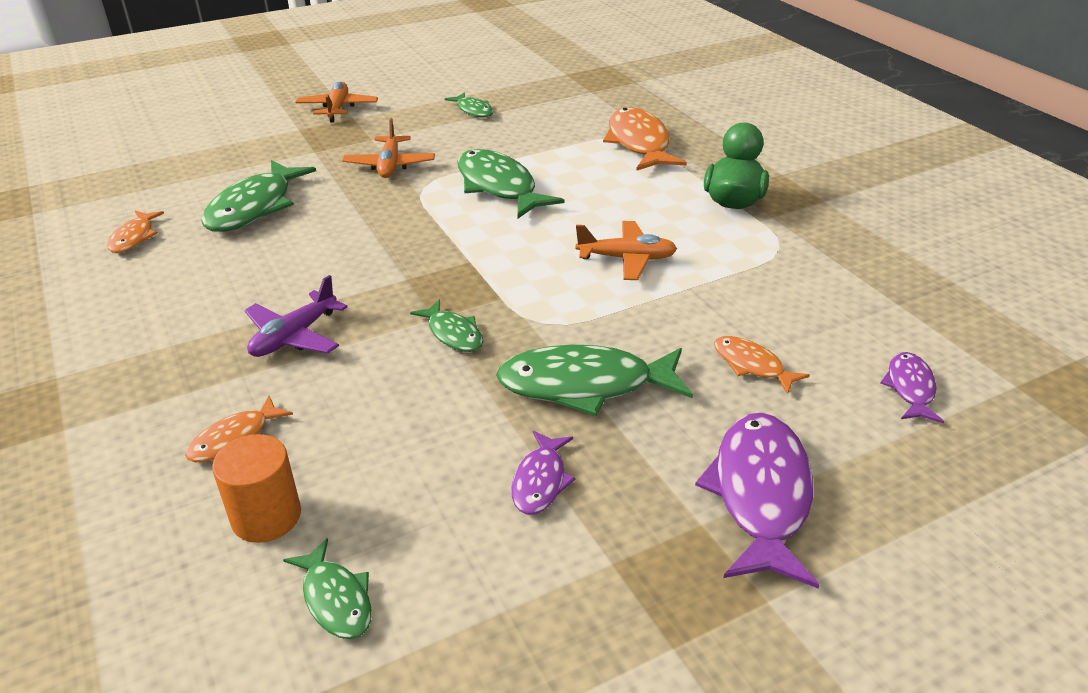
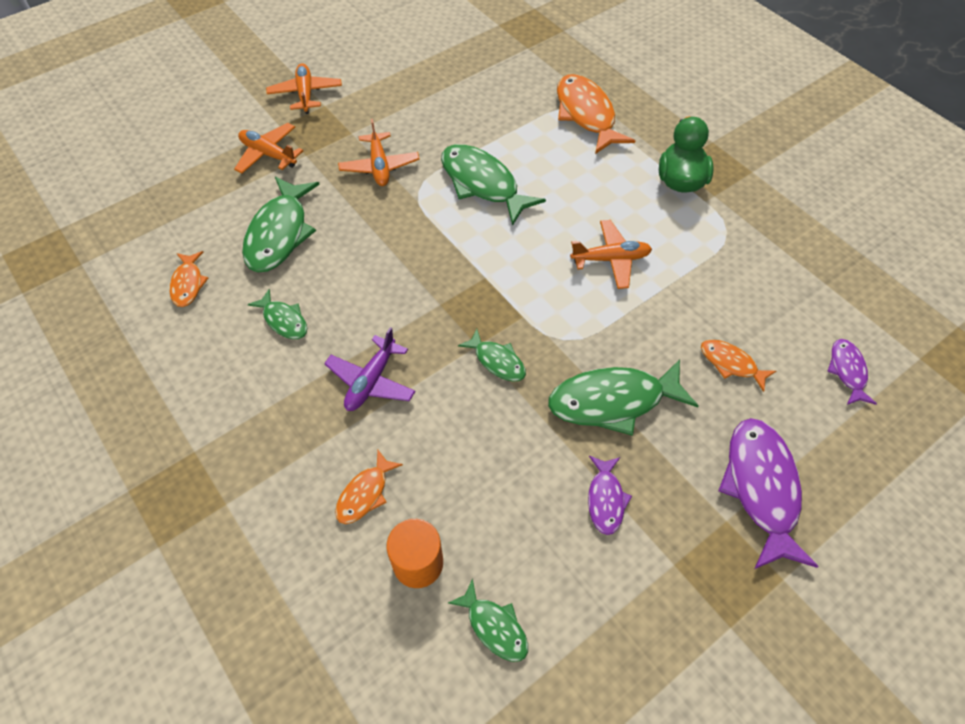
camera: 10 degrees left, 20 degrees up
green fish [445,93,494,118] -> green fish moved to [248,289,307,339]
none -> orange plane [234,123,303,173]

